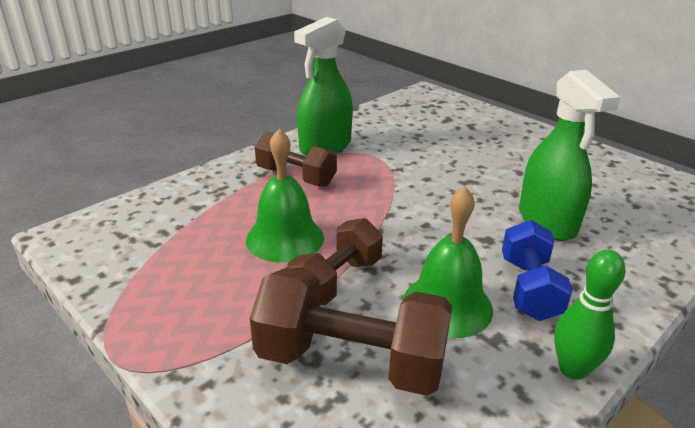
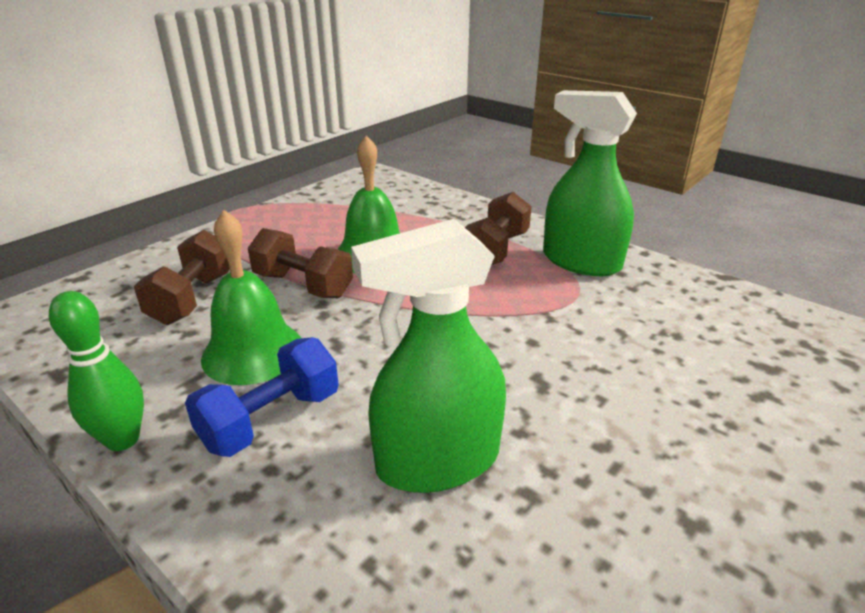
camera: 85 degrees right, 0 degrees up
brown dumbbell [250,267,452,396] -> brown dumbbell [134,230,230,325], size x0.66
blue dumbbell [502,220,573,321] -> blue dumbbell turned 45 degrees counterclockwise [185,337,339,457]

